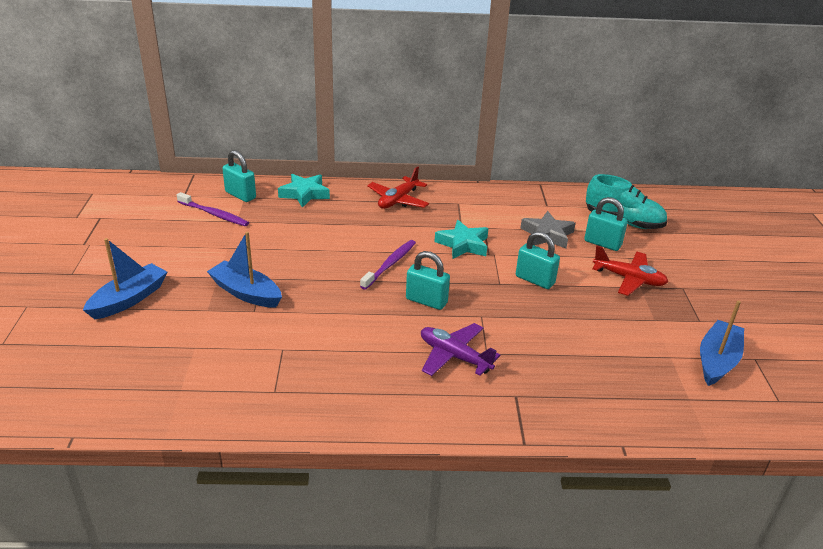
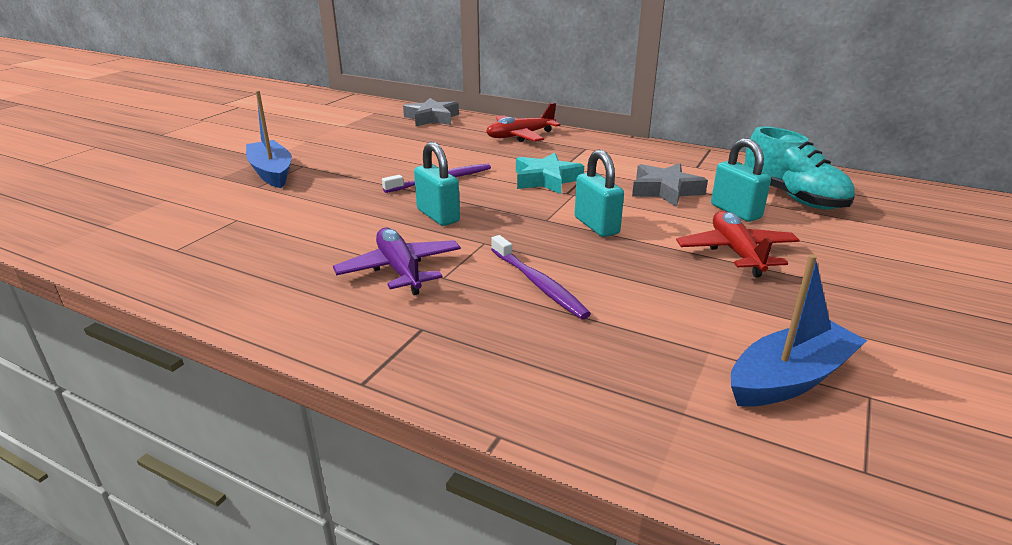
camera: 30 degrees right, 5 degrees down
blue boat [83,238,167,319] -> none
purple toothbrush [177,192,249,226] -> purple toothbrush moved to [491,235,591,319]
turquoise padlock [222,150,256,202] -> none
turquoise star [278,174,330,208] -> grey star [403,98,459,126]
red plane [592,245,668,296] -> red plane turned 150 degrees counterclockwise [676,211,800,277]

